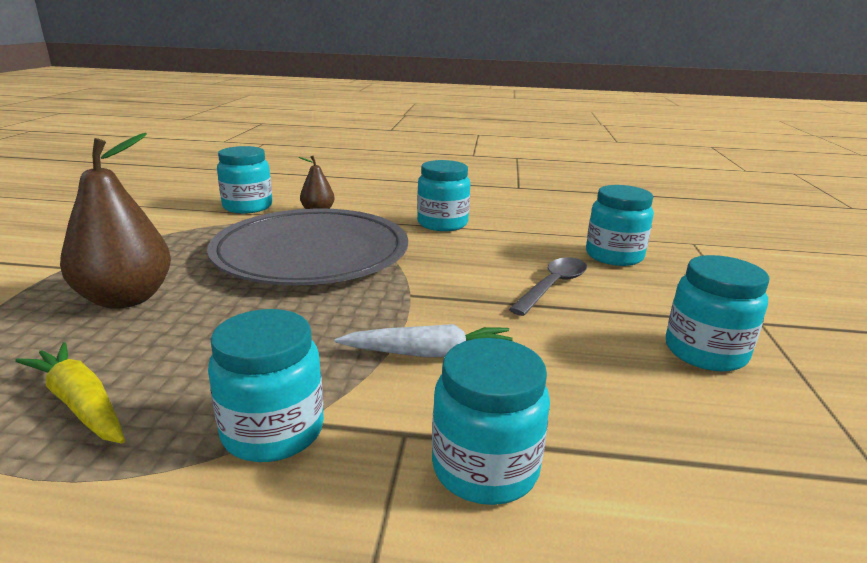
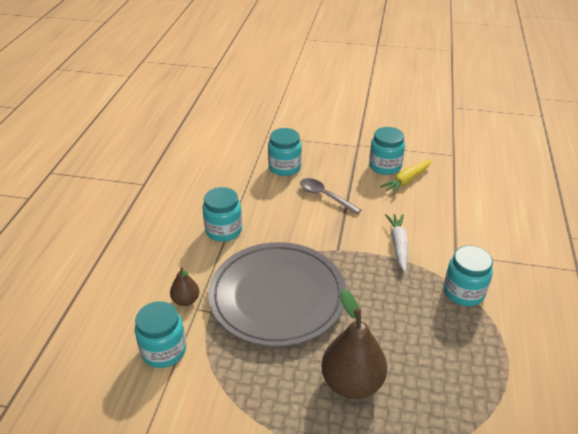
camera: 85 degrees left, 15 degrees up
yellow carrot [15,342,125,444] -> yellow carrot moved to [380,159,432,195]
turquoise jar [432,338,550,505] -> none

